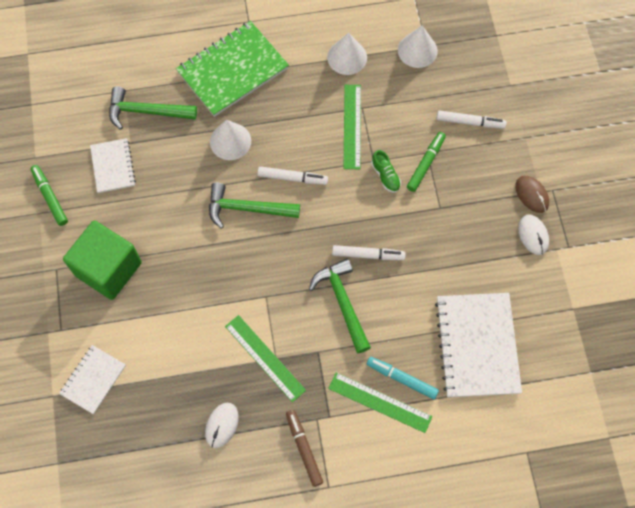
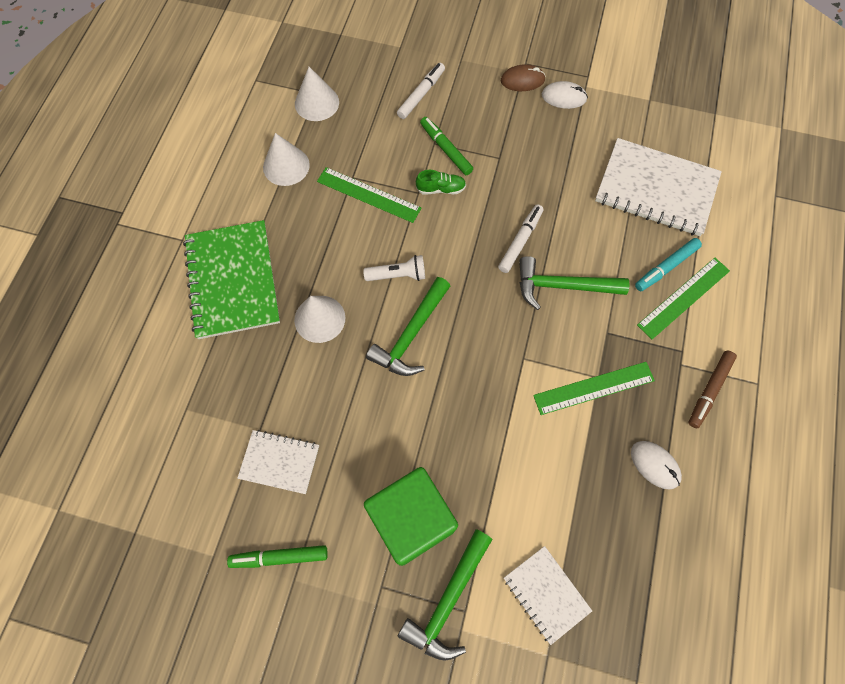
camera: 65 degrees left, 0 degrees up
green hammer [109,86,197,130] -> green hammer moved to [397,529,493,661]
white marker [258,166,328,185] -> white flashlight [363,255,425,281]
brown marker [286,410,323,487] -> brown marker turned 60 degrees counterclockwise [689,351,737,428]

